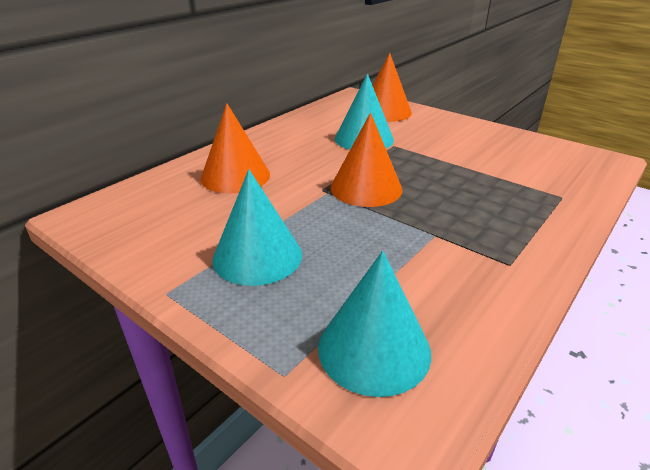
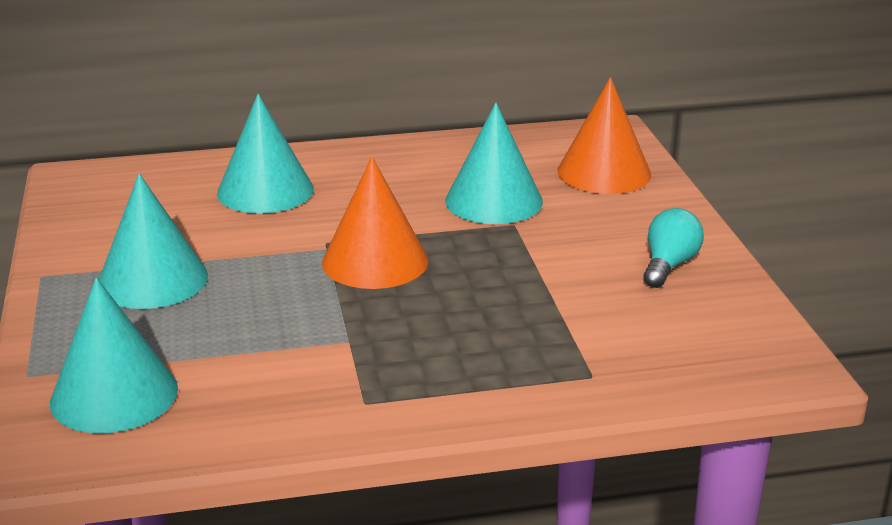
camera: 40 degrees right, 5 degrees down
orange cone [200,103,270,194] -> turquoise cone [217,94,314,214]
none -> turquoise light bulb [643,208,704,288]

